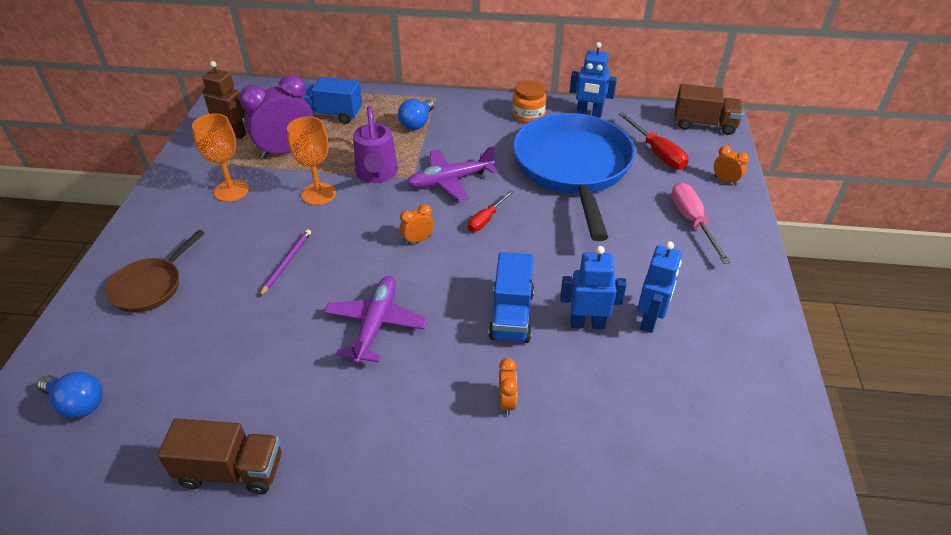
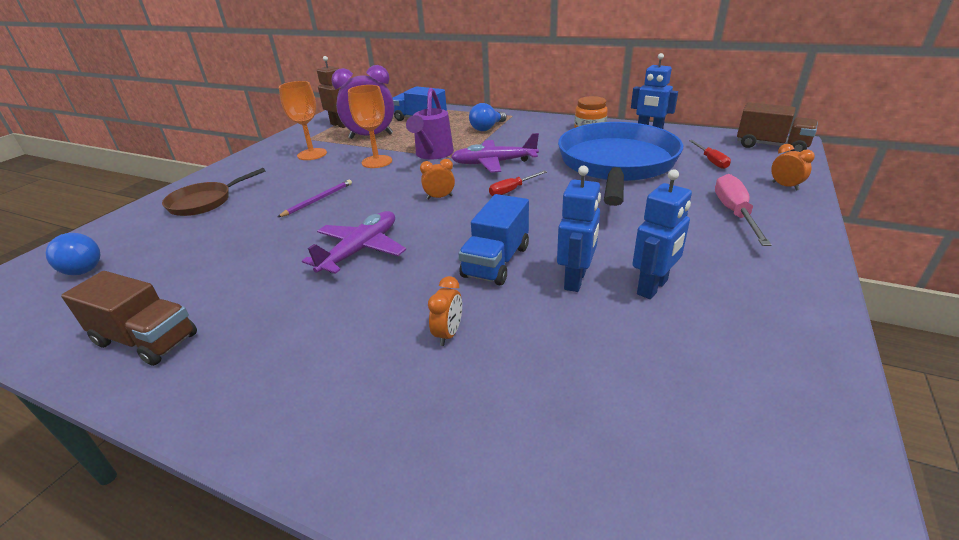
camera: 20 degrees right, 10 degrees down
blue robot [560,246,627,329] -> blue robot turned 90 degrees clockwise [557,165,601,292]
red screwdriver [618,112,689,170] -> red screwdriver [689,140,731,169], size x0.63

